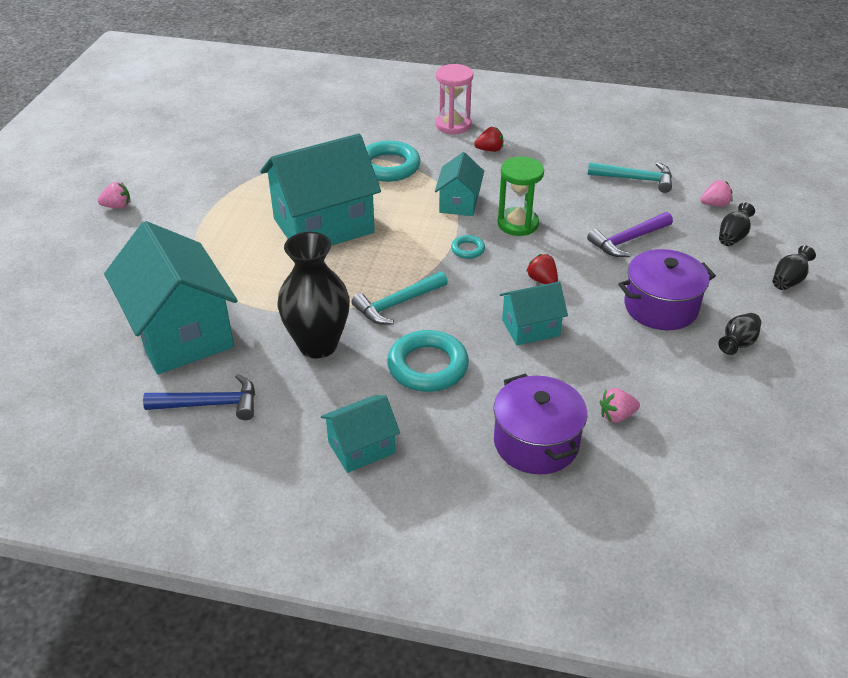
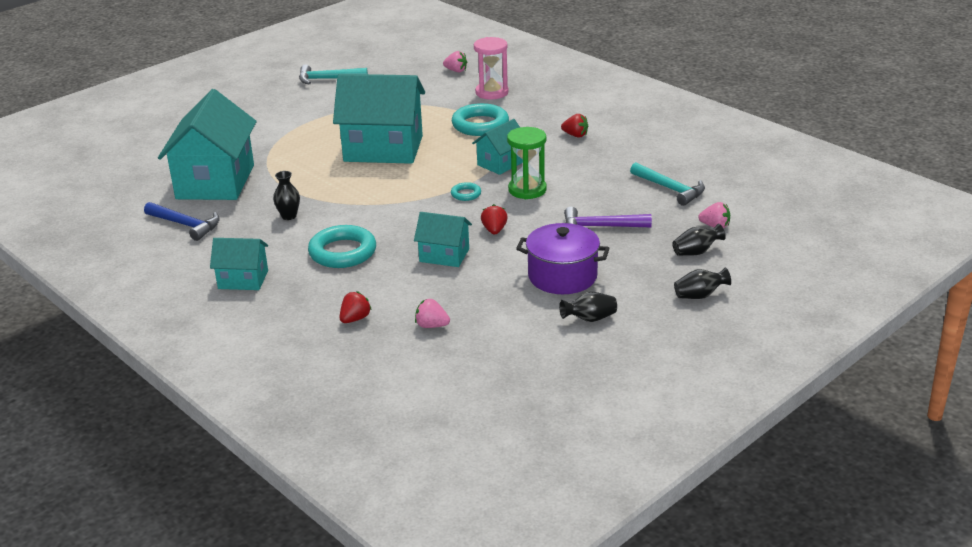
camera: 35 degrees right, 10 degrees down
pink strawberry [98,182,130,209] -> pink strawberry moved to [443,51,467,72]
black vase [277,232,350,358] -> black vase [273,171,300,220], size x0.46
turquoise hammer [351,271,448,325] -> turquoise hammer moved to [299,64,368,85]
pink hourglass [436,64,473,134] -> pink hourglass moved to [474,37,509,99]
purple pot [493,374,587,475] -> red strawberry [339,291,372,323]

